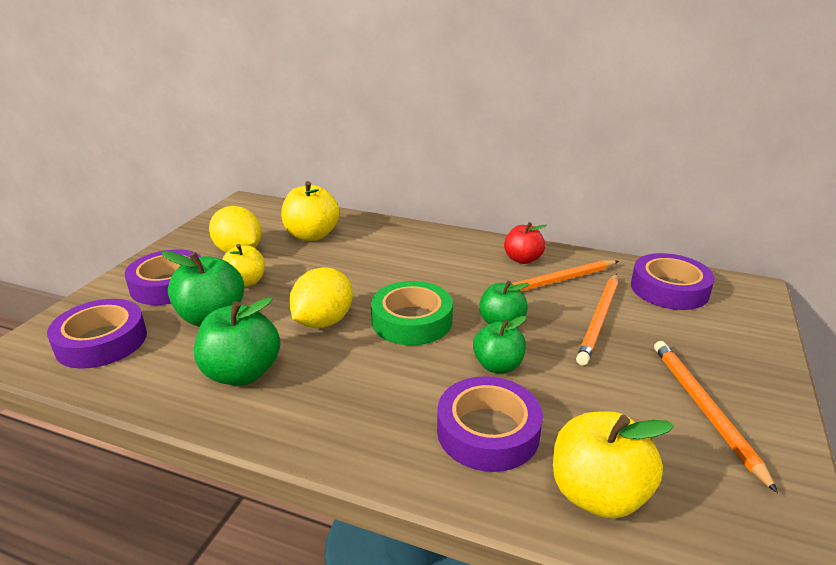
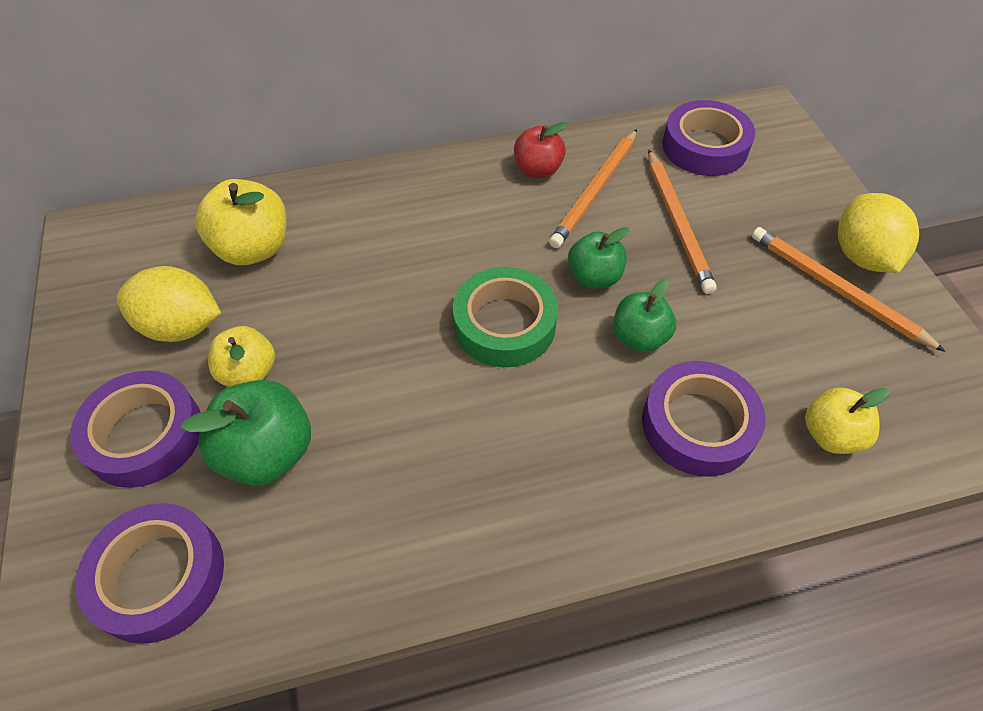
camera: 35 degrees left, 25 degrees up
green apple [194,297,280,385] -> none
yellow lemon [289,267,353,328] -> yellow lemon moved to [838,193,919,273]
yellow apple [553,411,674,519] -> yellow apple [805,388,890,454], size x0.66

